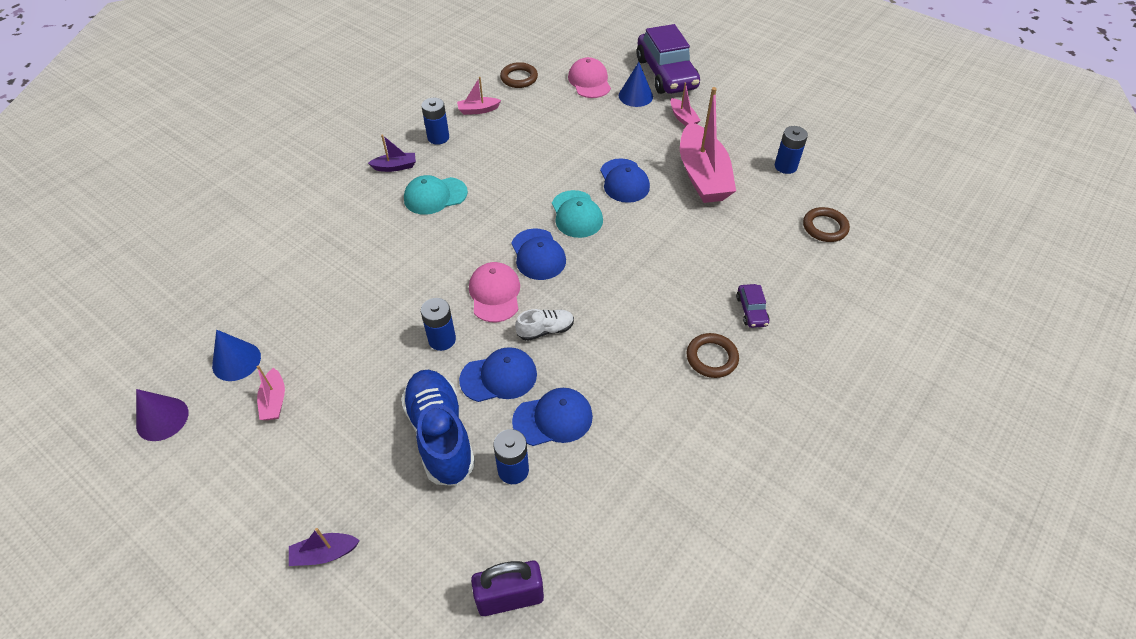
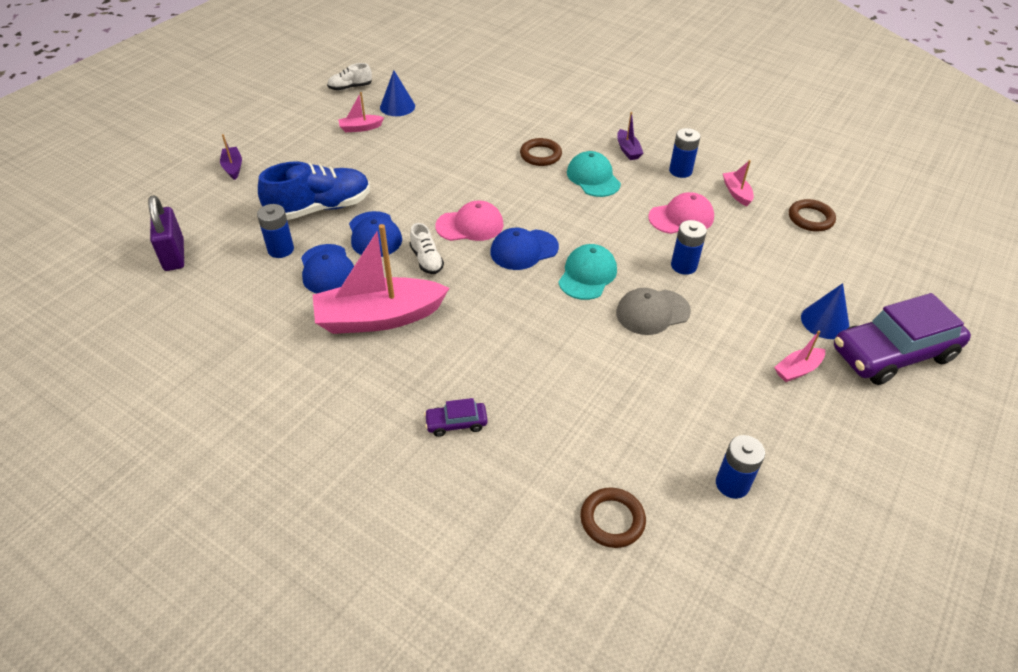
camera: 85 degrees right, 5 degrees down
purple cone [136,389,189,441] -> white shoe [327,63,372,91]
blue battery [421,298,456,351] -> blue battery moved to [671,220,707,275]
turquoise cap [552,190,603,238] -> turquoise cap turned 135 degrees clockwise [558,244,617,300]
pink cap [568,57,611,98] -> pink cap moved to [648,192,714,234]
blue cap [600,158,650,203] -> grey cap [616,288,691,335]
pink boat [680,87,736,203] -> pink boat moved to [313,224,449,334]
brown ring [687,333,739,378] -> brown ring moved to [520,138,562,166]

